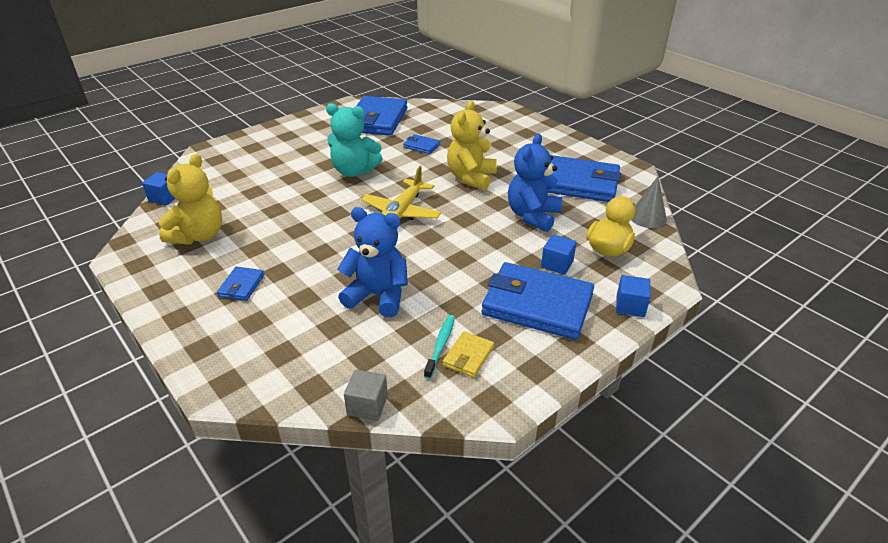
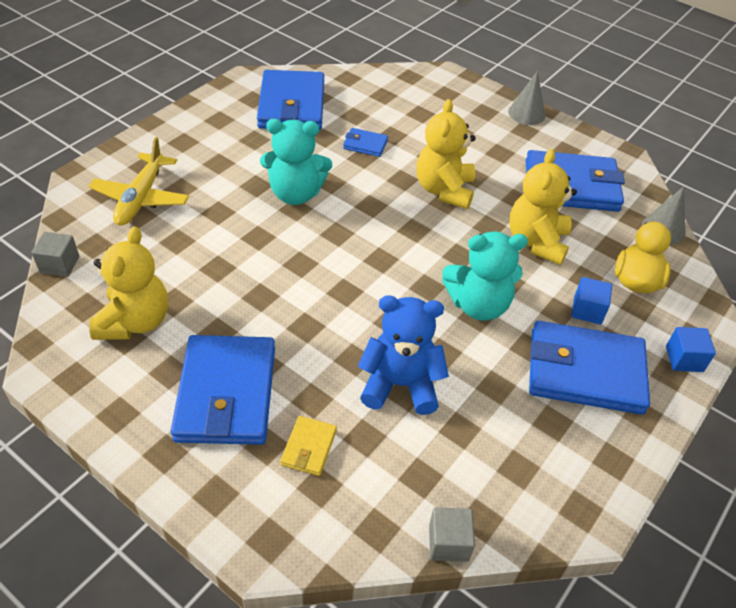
camera: 15 degrees left, 10 degrees up
blue cube [142,172,175,205] -> grey cube [31,232,79,277]
blue wallet [217,267,264,301] -> blue wallet [171,335,275,445], size x2.23
yellow plane [361,166,441,220] -> yellow plane moved to [88,137,189,226]
turquoise toothbrush [424,315,455,379] -> none
yellow wallet [443,331,494,378] -> yellow wallet moved to [280,416,337,476]
blue teddy bear [508,133,563,232] -> yellow teddy bear [509,149,577,265]
none -> turquoise teddy bear [442,231,528,321]
none -> grey cone [508,71,545,125]

